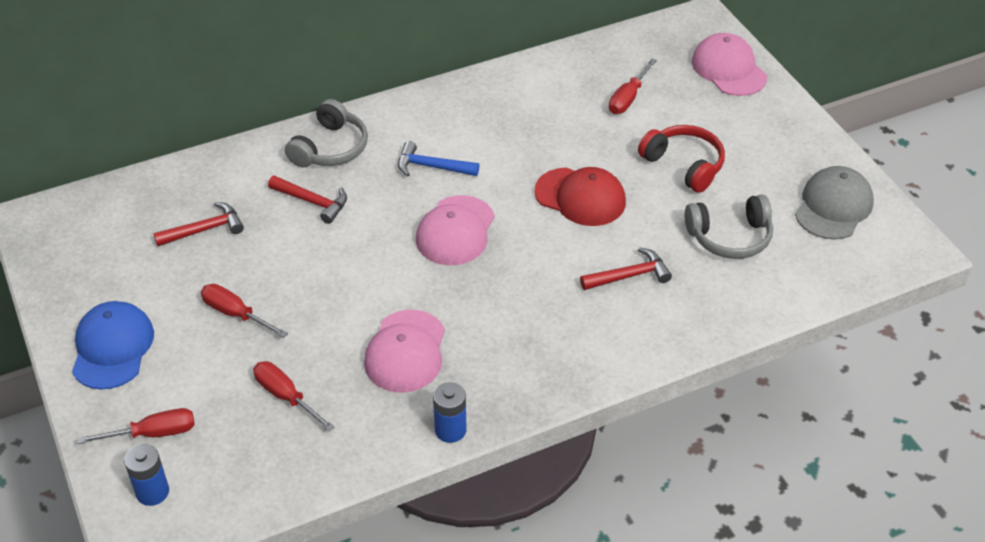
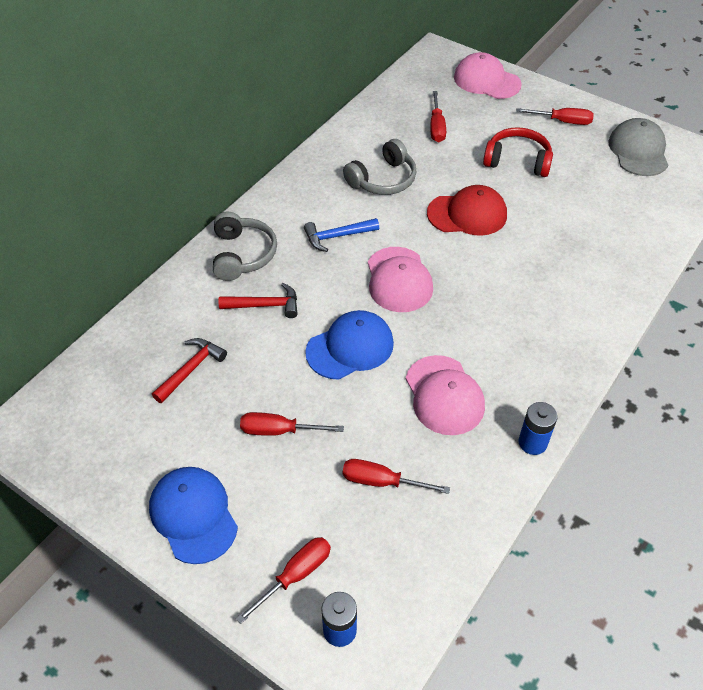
camera: 30 degrees left, 5 degrees up
red hammer [580,247,672,290] -> none
grey headphones [685,195,773,259] -> grey headphones moved to [343,139,416,195]
none -> blue cap [305,310,394,380]
none -> red screwdriver [516,108,594,125]

